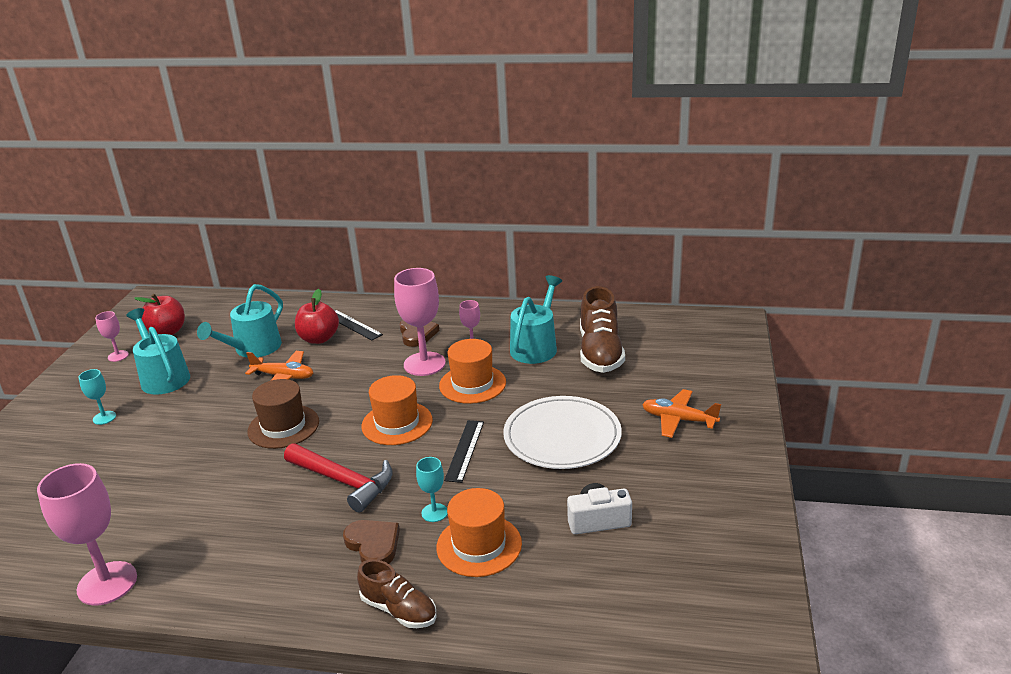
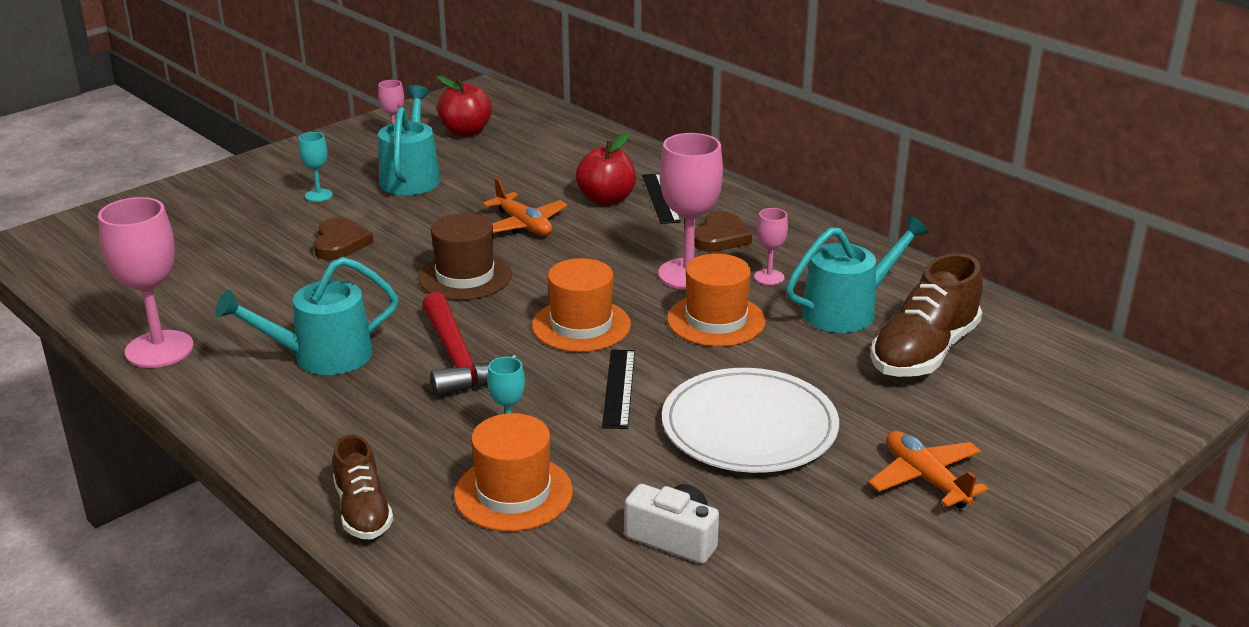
camera: 35 degrees right, 0 degrees up
turquoise watering can [197,284,283,358] -> turquoise watering can moved to [215,257,399,375]
brown heart [343,520,400,564] -> brown heart moved to [314,217,374,260]
black ruler [444,420,484,483] -> black ruler turned 45 degrees counterclockwise [602,349,635,429]

